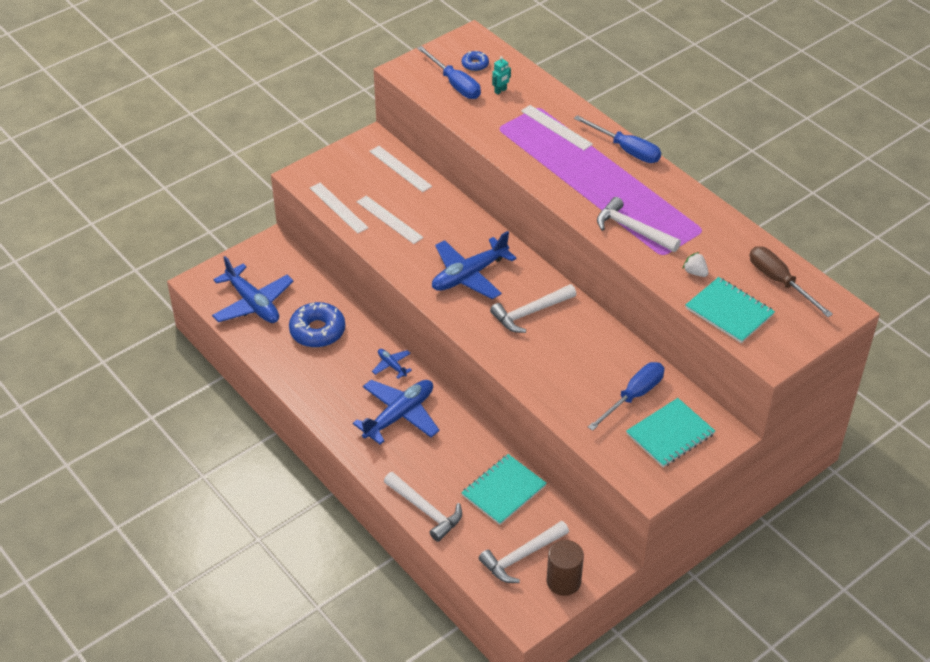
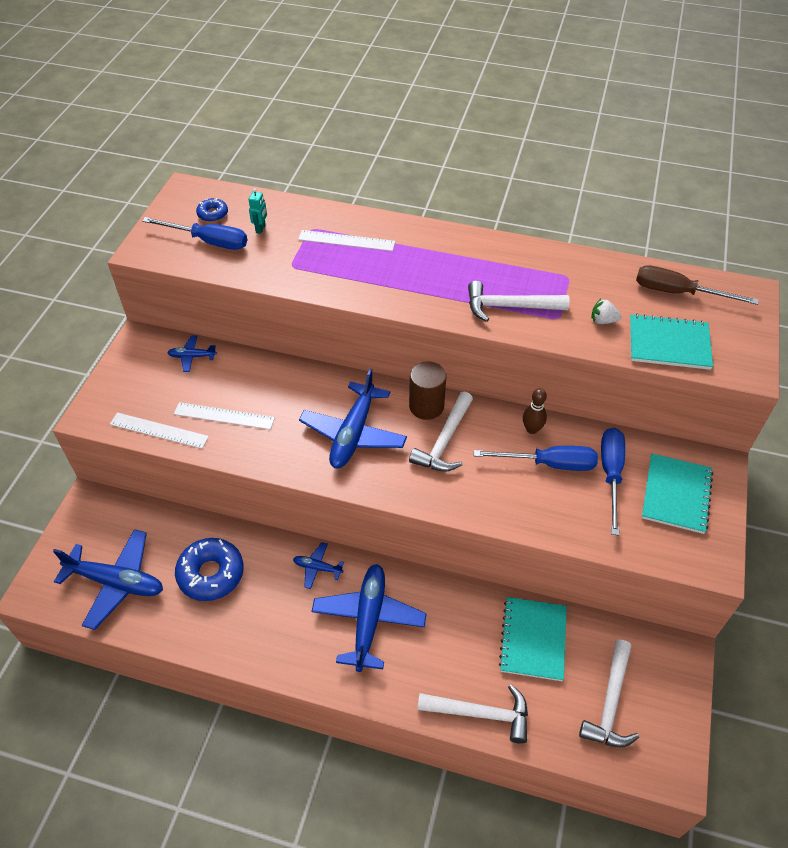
camera: 35 degrees left, 5 degrees up
white ruler [369,146,432,192] -> blue plane [167,336,217,372]
brown cylinder [547,540,584,596] -> brown cylinder moved to [409,361,446,420]
blue screwdriver [574,115,661,163] -> blue screwdriver moved to [474,446,598,471]
none -> brown bowling pin [523,388,547,434]

